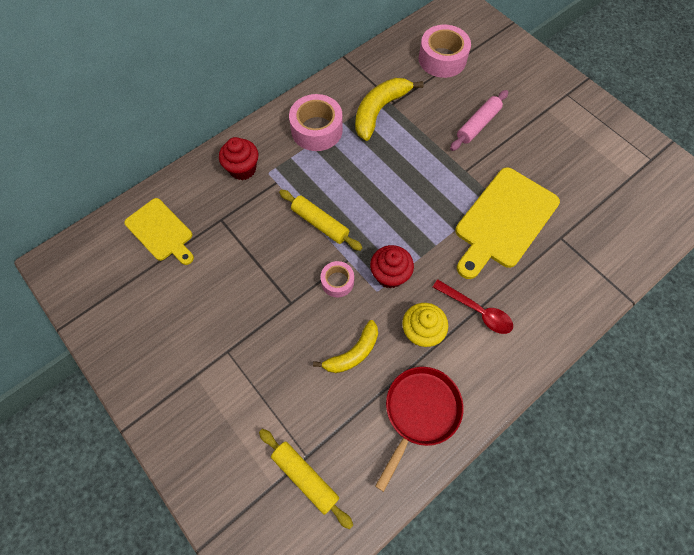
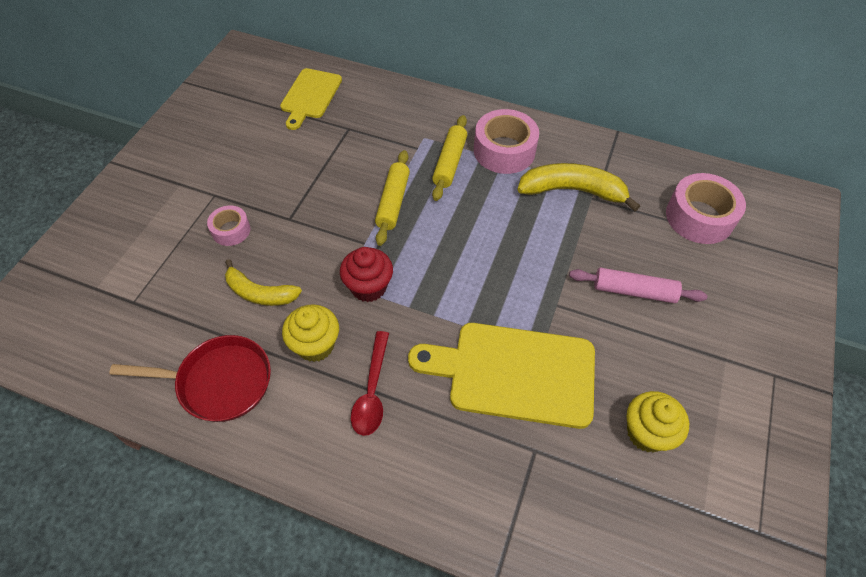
camera: 60 degrees right, 10 degrees down
red cupcake [219,137,258,180] -> none
yellow rolling pin [259,429,353,529] -> yellow rolling pin moved to [432,115,467,201]
pink tape [321,261,354,297] -> pink tape moved to [207,205,250,246]
none -> yellow cupcake [627,391,689,452]

